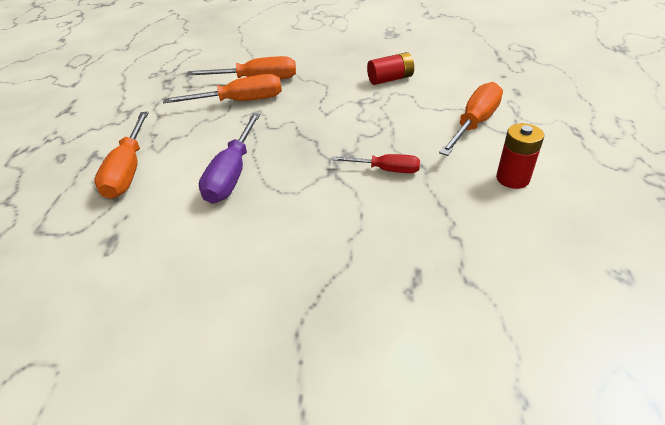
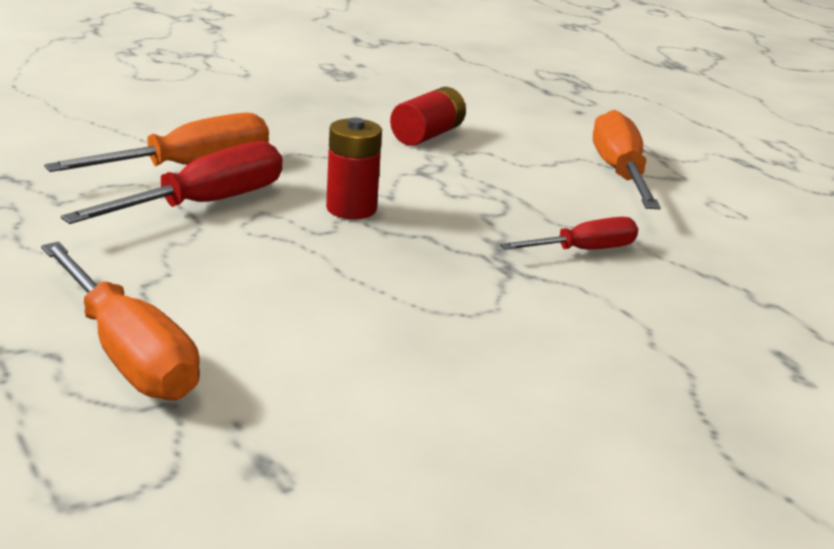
camera: 40 degrees left, 15 degrees down
orange screwdriver [163,74,282,103] -> red screwdriver [61,141,283,224]
purple screwdriver [199,113,260,204] -> none
red battery [496,123,544,189] -> red battery moved to [326,117,382,219]

